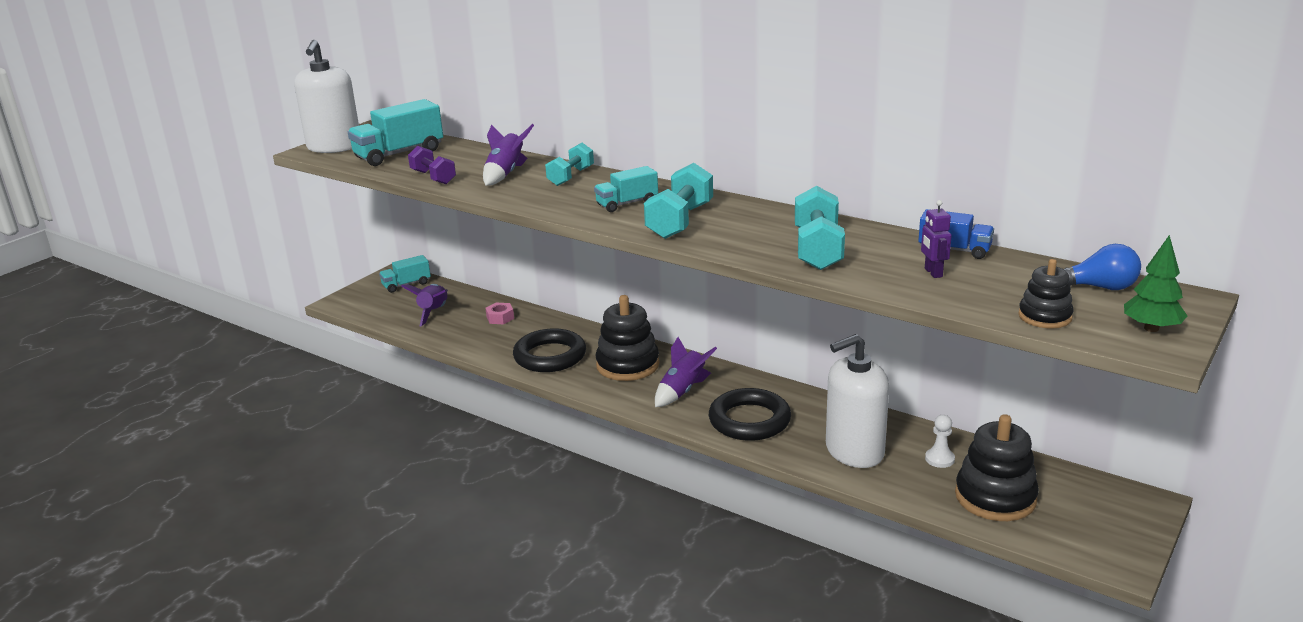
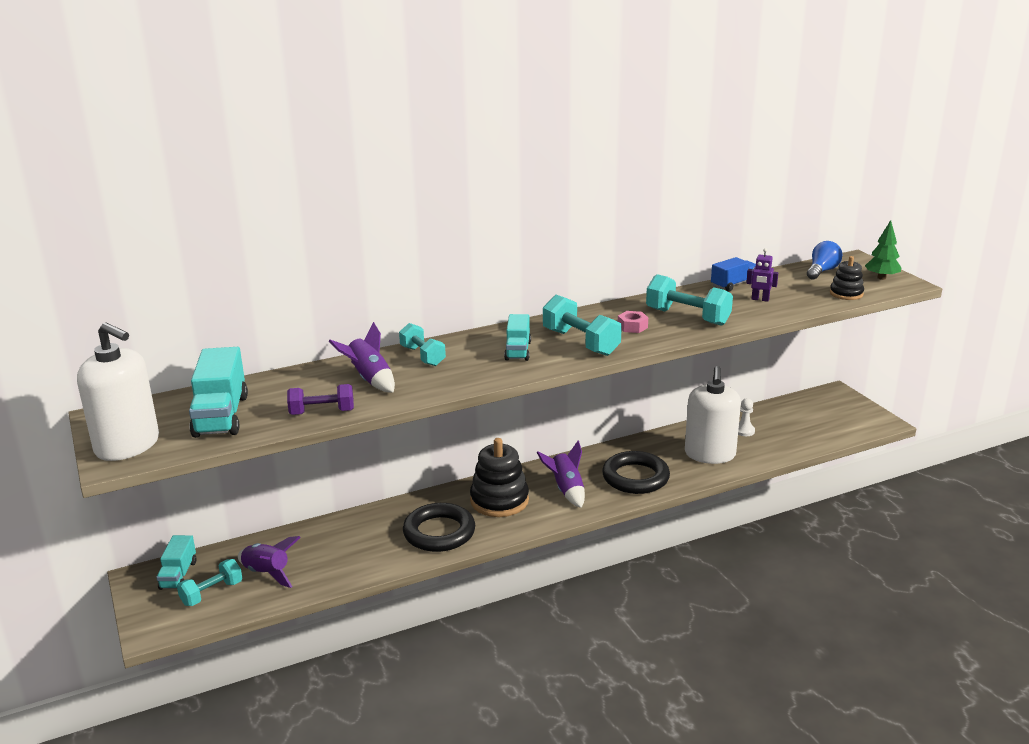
camera: 60 degrees left, 0 degrees up
pink nut [486,303,514,324] -> pink nut moved to [618,311,648,333]
black stacking toy [955,414,1039,521] -> none
none -> turquoise dumbbell [177,559,242,606]

